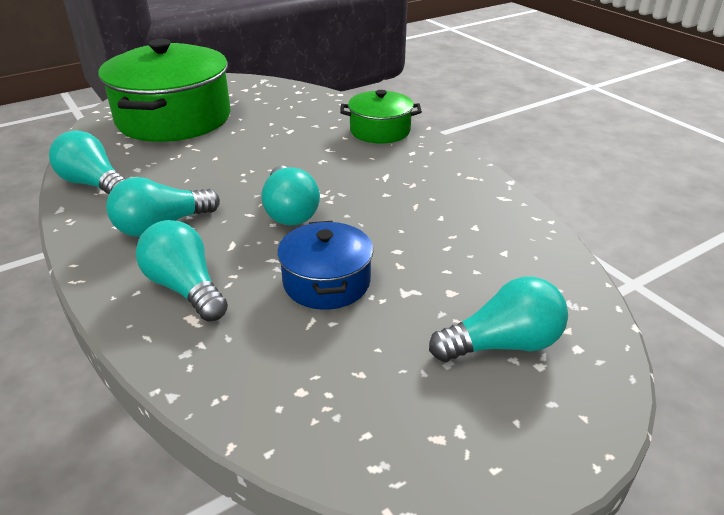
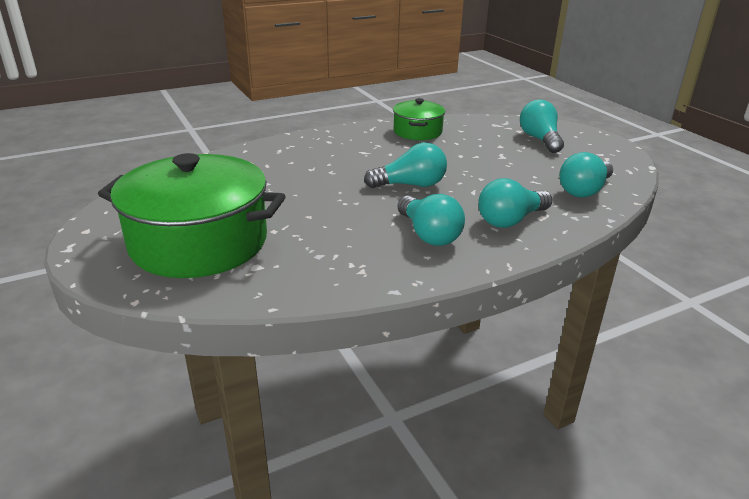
camera: 85 degrees left, 5 degrees down
turquoise light bulb [49,130,126,195] -> turquoise light bulb moved to [559,152,613,197]
blue pot [277,221,373,310] -> none
green pot [340,90,422,144] -> green pot moved to [393,98,445,140]

